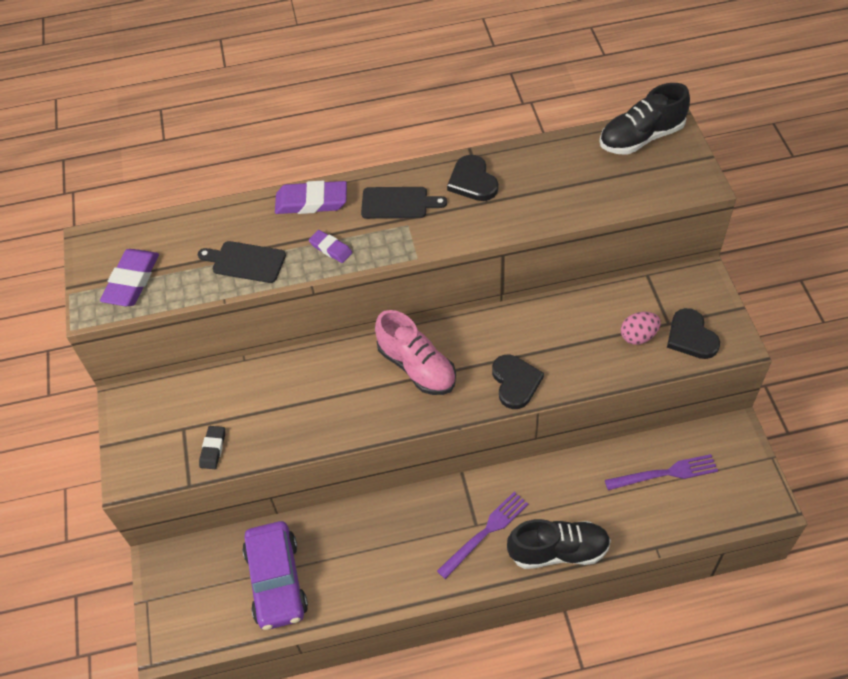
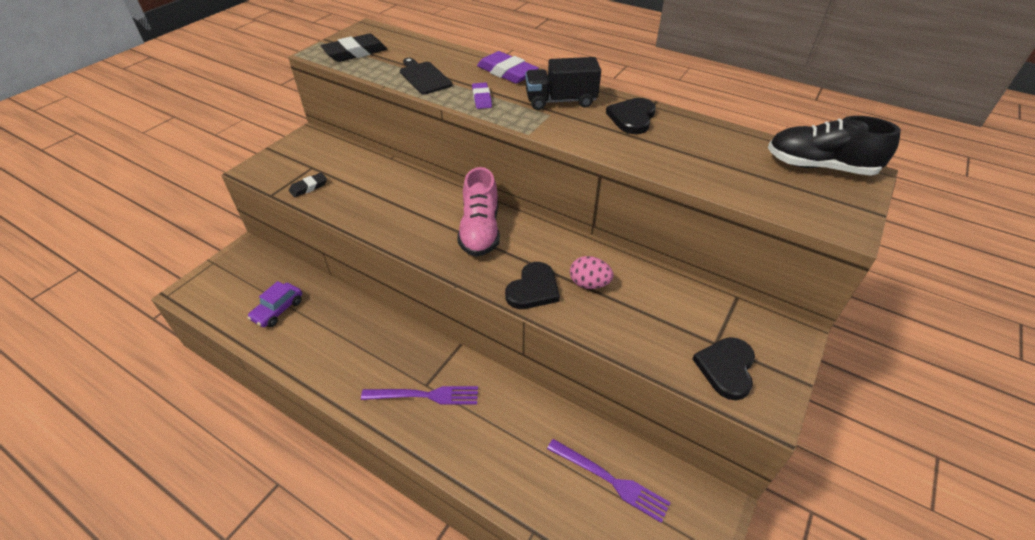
camera: 40 degrees right, 10 degrees down
purple eraser [100,249,159,306] -> black eraser [321,34,387,62]
purple car [243,521,308,630] -> purple car [247,281,302,327], size x0.58
black cutting board [361,187,447,219] -> black truck [525,57,601,110]
black shoe [507,519,611,569] -> none
pink egg [621,312,661,345] -> pink egg moved to [570,256,613,289]

